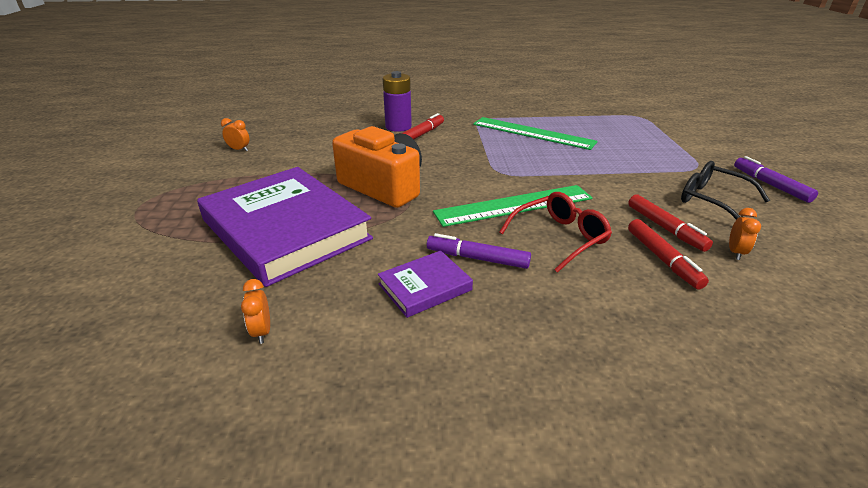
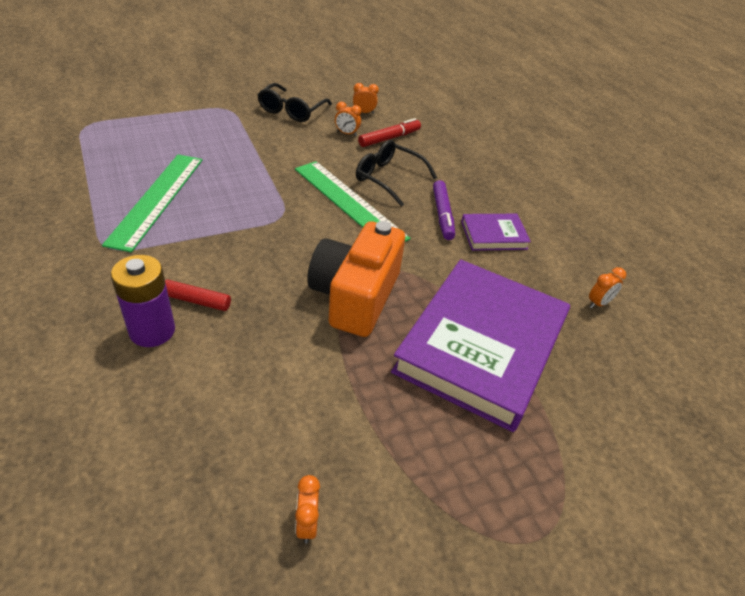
camera: 115 degrees left, 10 degrees up
purple book [378,251,473,318] -> purple book turned 45 degrees counterclockwise [461,214,531,251]
red glasses [499,192,612,273] -> black glasses [356,140,437,207]
red marker [628,194,713,252] -> orange clock [335,102,361,136]
purple marker [734,156,818,203] -> none

